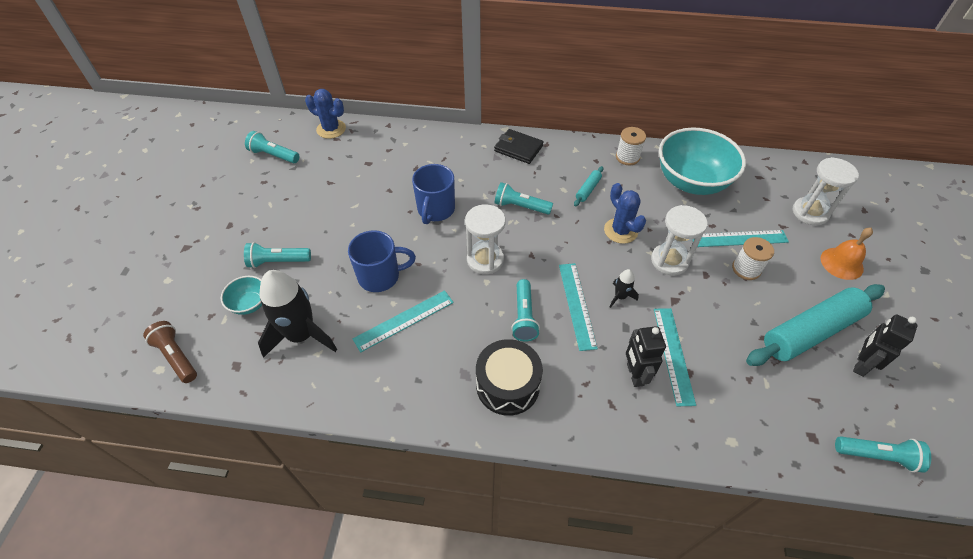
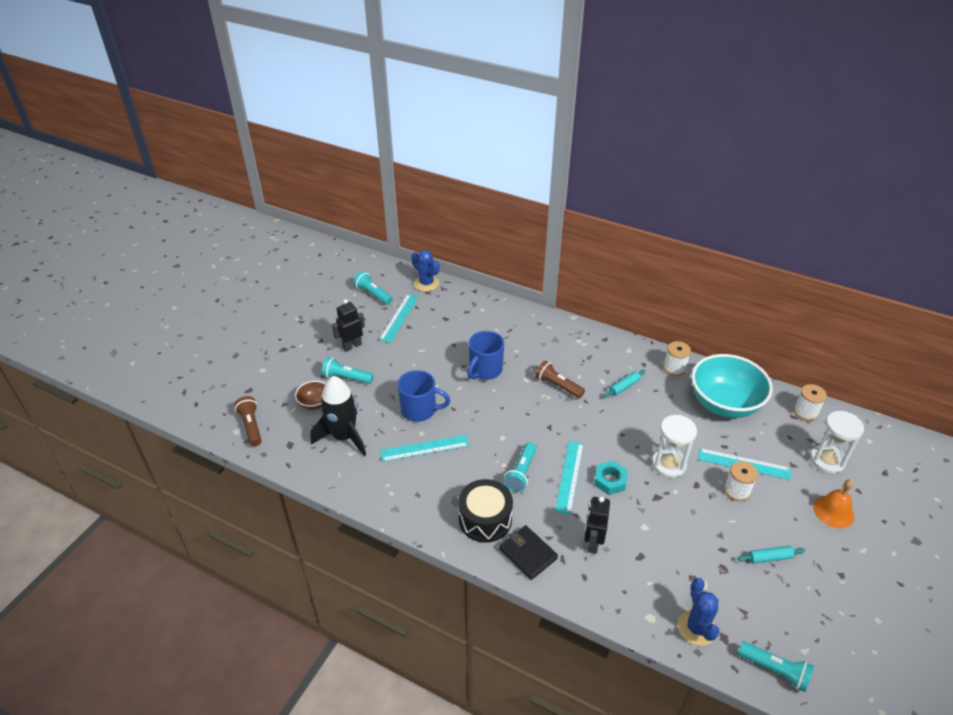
camera: 20 degrees right, 10 degrees down
turquoise bowl [221,276,262,315] -> brown bowl [295,381,326,410]
white hourglass [465,204,506,274] -> none
black wallet [494,129,544,164] -> black wallet moved to [499,525,558,580]
turquoise flashlight [494,182,553,215] -> brown flashlight [535,361,585,398]
blue cactus [604,183,646,244] -> blue cactus moved to [678,578,719,646]
black rocket [610,269,639,308] -> turquoise nut [594,461,628,495]
turquoise ruler [654,308,696,406] -> turquoise ruler moved to [379,294,419,343]
turquoise rolling pin [746,284,885,366] -> turquoise rolling pin [737,546,805,564], size x0.42
black robot [853,314,918,377] -> black robot moved to [332,299,365,352]
none -> white spool [793,384,827,421]

